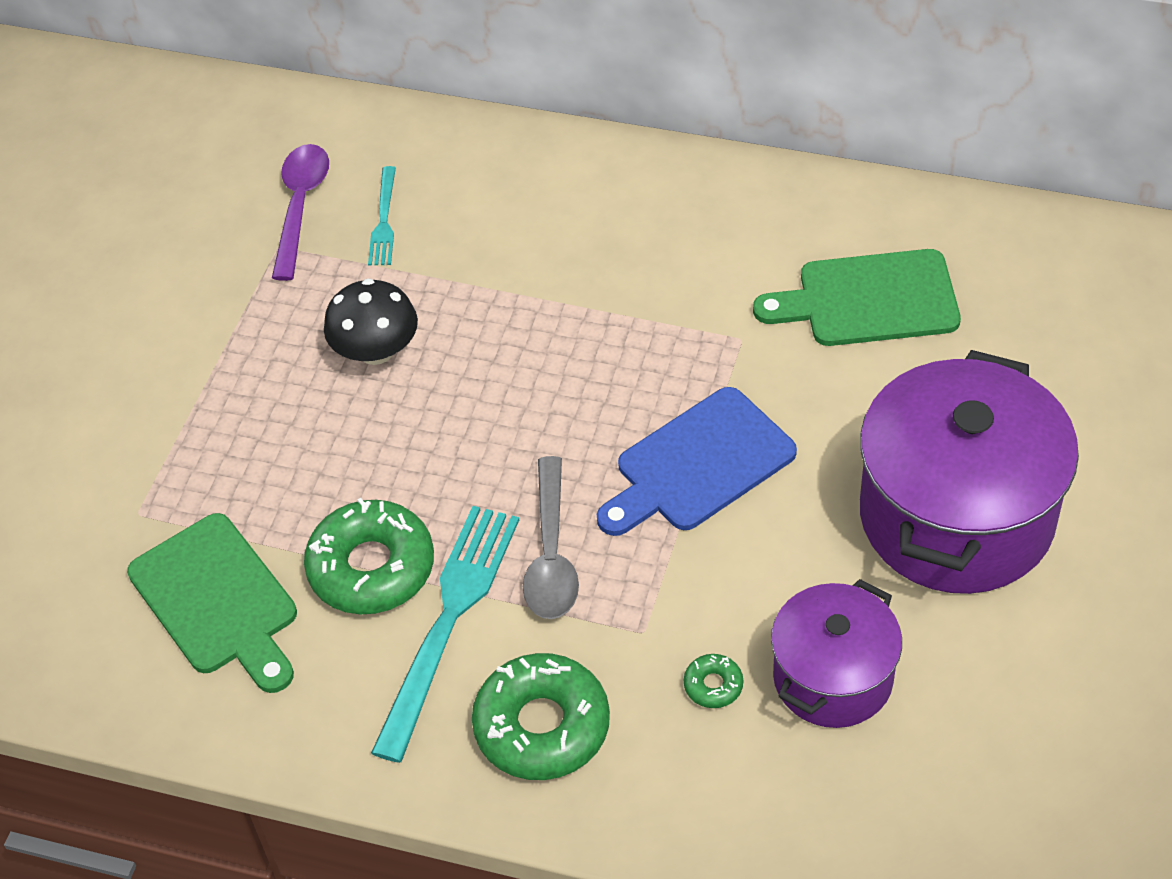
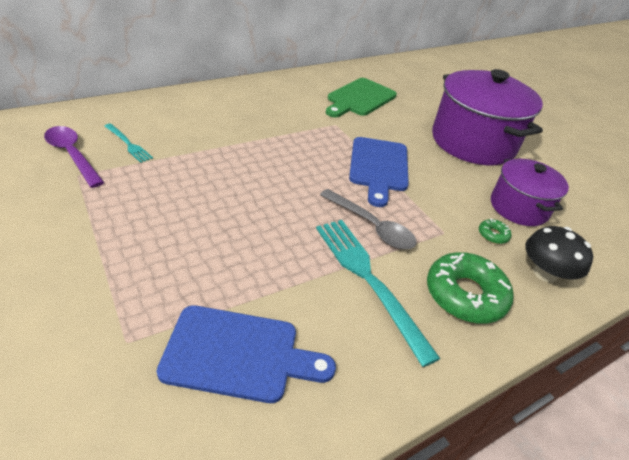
camera: 55 degrees left, 10 degrees down
green cutting board [127,513,297,693] -> blue cutting board [156,305,336,403]
green donut [304,498,434,614] -> none
black mushroom [324,278,418,365] -> black mushroom moved to [525,226,593,283]

